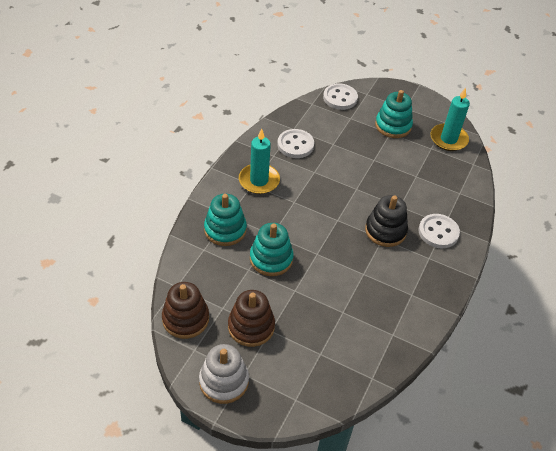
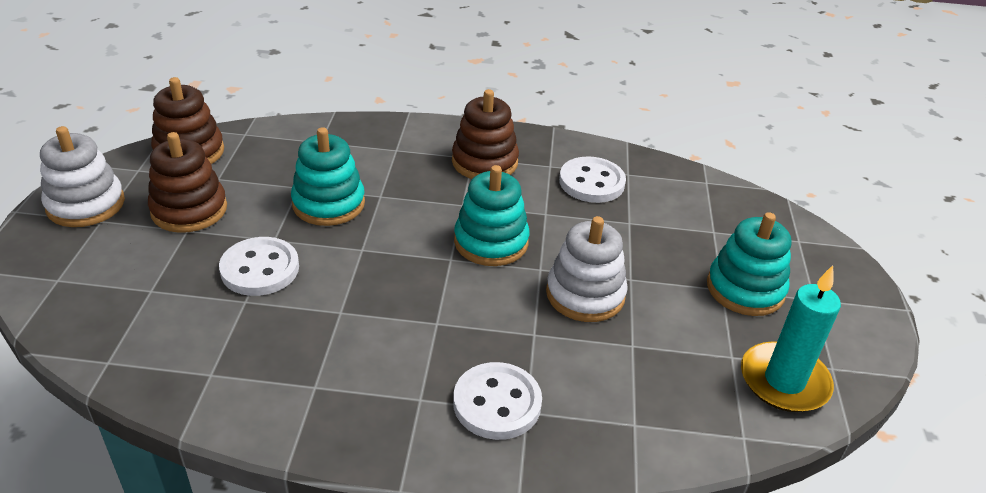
camera: 70 degrees right, 10 degrees down
turquoise stacking toy [204,194,247,246] -> turquoise stacking toy moved to [454,165,529,266]
turquoise candle [239,128,280,194] -> brown stacking toy [452,89,519,179]
white button [323,83,358,110] -> white button moved to [219,237,299,296]
black stacking toy [365,195,408,247] -> none
none -> white stacking toy [546,216,628,322]

